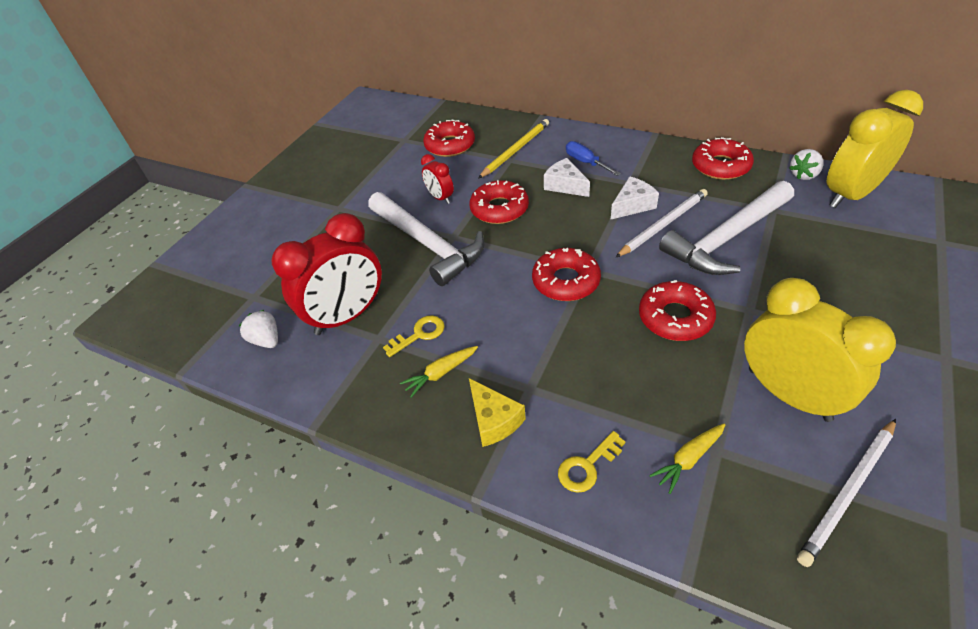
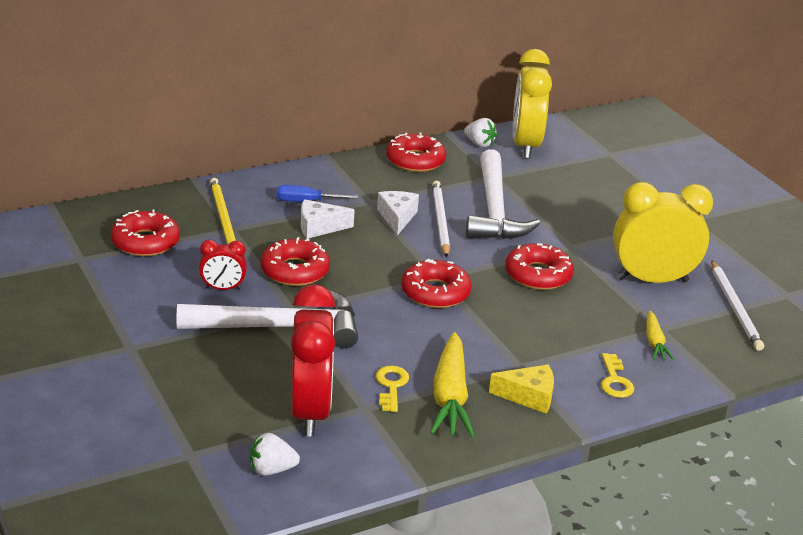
camera: 60 degrees left, 15 degrees down
yellow carrot [400,346,478,398] -> yellow carrot [430,332,475,437], size x1.88
white strawberry [789,149,824,180] -> white strawberry turned 45 degrees counterclockwise [464,118,497,147]

